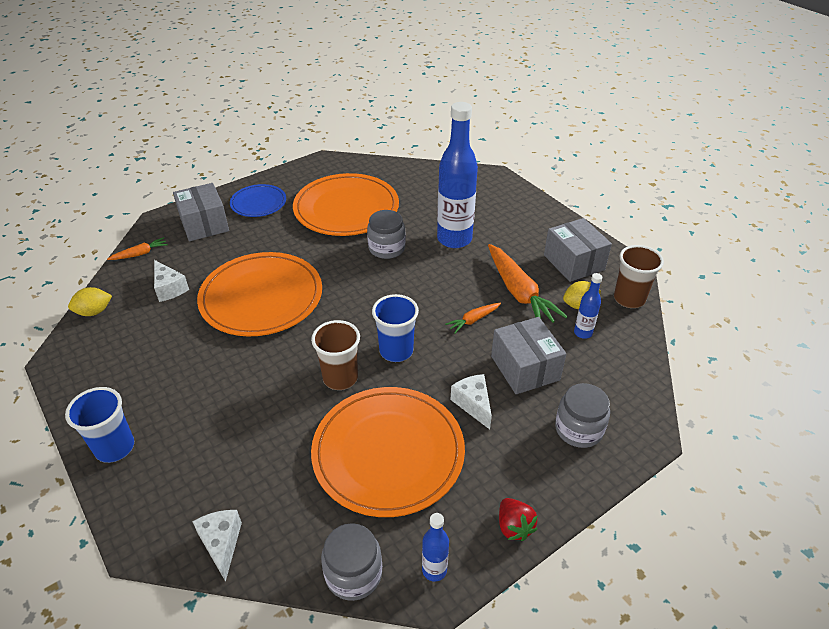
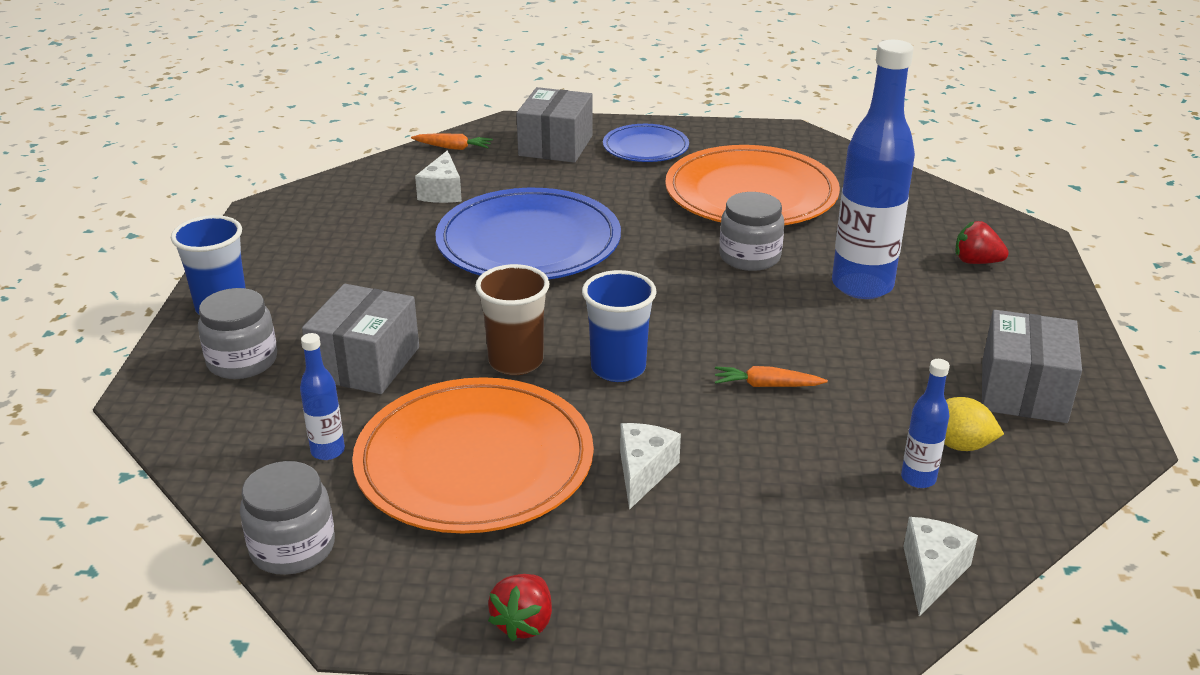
camera: 40 degrees right, 10 degrees down
yellow lemon [68,287,112,316] -> none
white cheese [192,510,242,582] -> white cheese moved to [903,517,978,617]
orange plate [197,252,322,336] -> blue plate [435,188,621,280]
blue bottle [422,513,449,582] -> blue bottle moved to [300,333,345,460]
orange carrot [488,244,568,323] -> none
grey box [491,317,567,394] -> grey box moved to [302,284,419,394]
grey jar [555,383,610,448] -> grey jar moved to [198,288,277,379]
brown cup [614,245,664,308] -> none
none -> red strawberry [955,221,1009,264]

